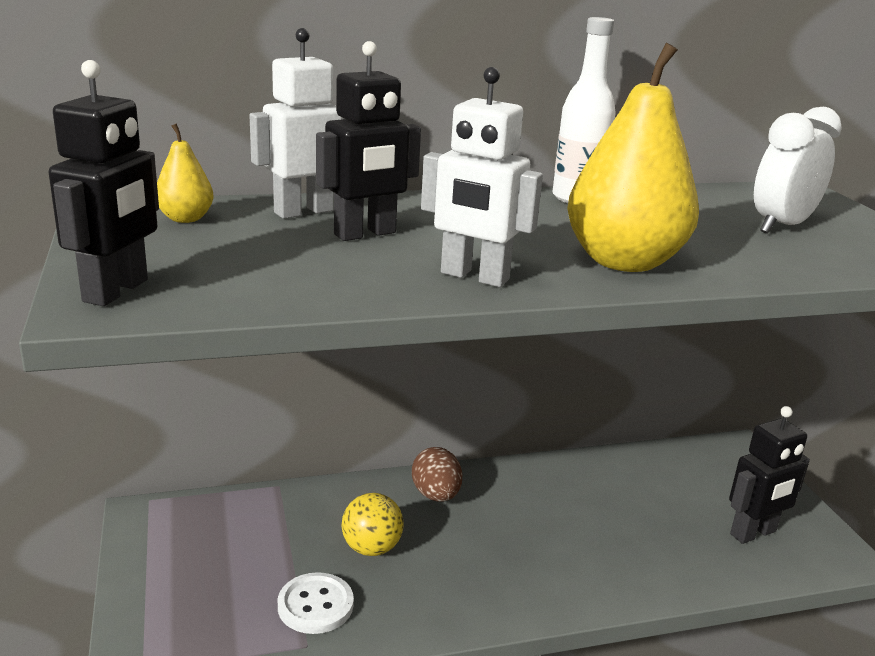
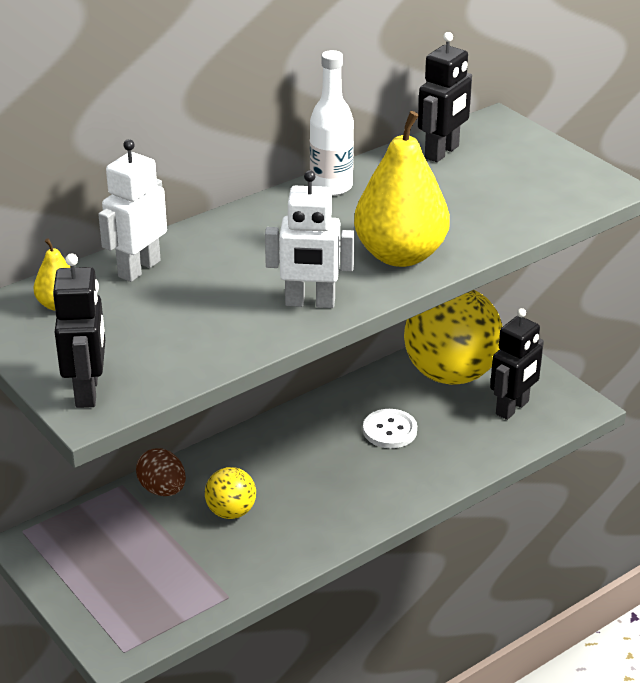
camera: 20 degrees left, 10 degrees up
white button [278,572,354,634] -> white button moved to [363,409,417,448]
black robot [316,41,421,241] -> black robot moved to [418,32,472,162]
brown egg [412,447,462,501] -> brown egg moved to [136,448,186,496]
white clock [754,107,842,234] -> none
none -> yellow ball [404,290,502,385]

